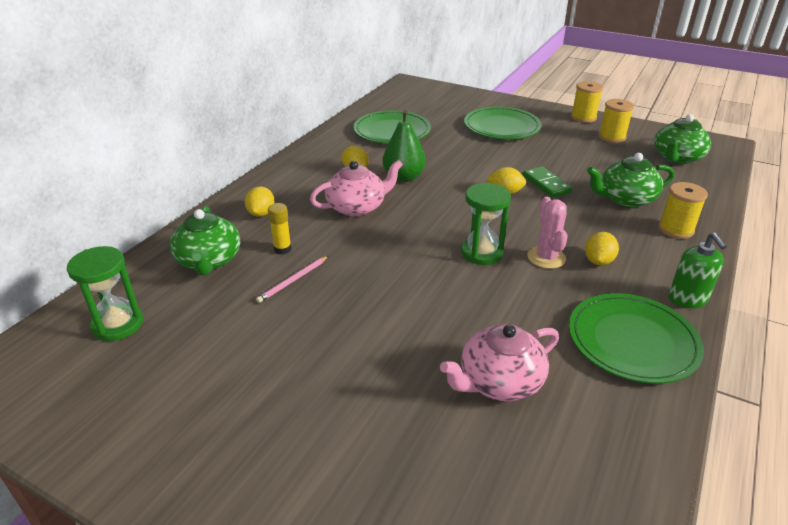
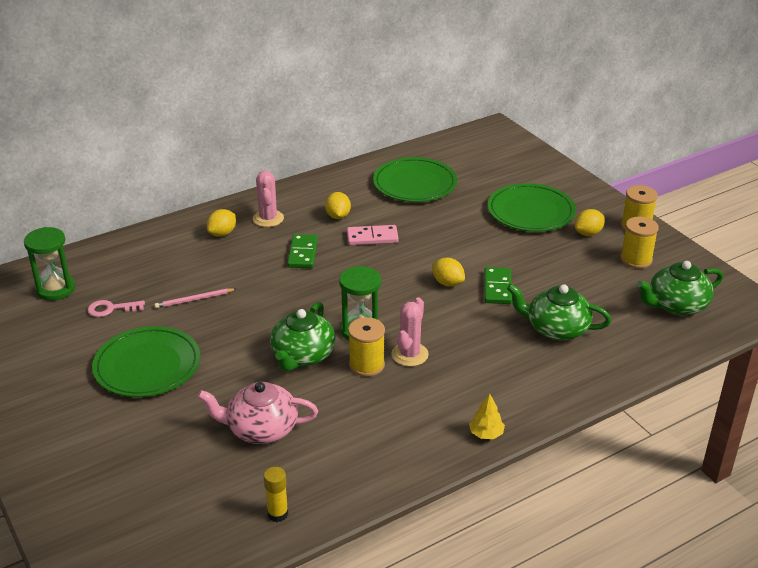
camera: 30 degrees right, 0 degrees up
green teapot [170,206,240,275] -> green teapot moved to [270,302,336,372]
yellow glue stick [268,203,292,255] -> yellow glue stick moved to [264,467,288,522]
pink teapot [310,160,403,217] -> green domino [287,234,318,268]
green pear [382,110,426,182] -> pink domino [347,225,399,245]
green plate [569,293,704,384] -> green plate moved to [92,326,200,397]
yellow lemon [585,232,619,265] -> yellow lemon moved to [575,209,605,236]
yellow spool [658,182,708,239] -> yellow spool moved to [348,317,385,377]
green soap dispenser [668,233,727,308] -> yellow tree [469,393,505,439]
none -> pink key [87,300,145,317]
none -> pink cactus [253,171,284,227]

